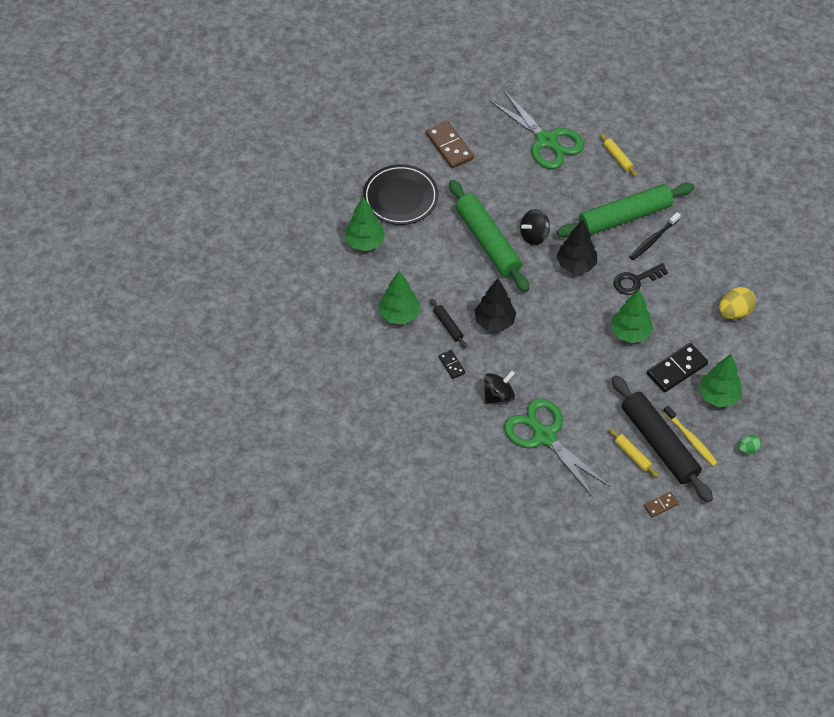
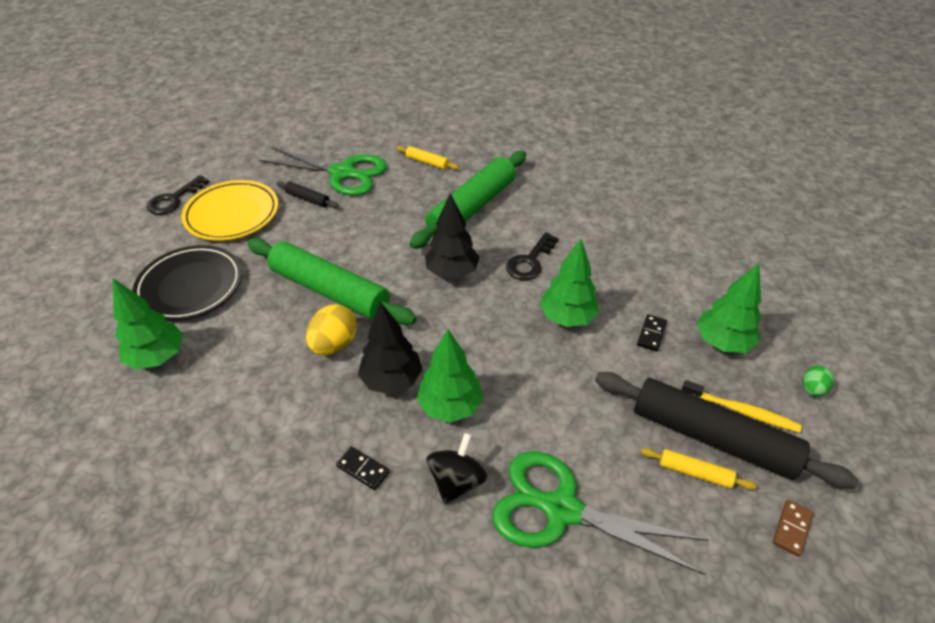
camera: 30 degrees left, 10 degrees down
green tree [379,271,421,325] -> green tree moved to [417,329,483,423]
brown domino [426,121,474,169] -> yellow plate [181,180,278,241]
black rolling pin [430,299,467,348] -> black rolling pin moved to [276,181,339,208]
black spinning top [520,209,550,245] -> none
black toothbrush [630,212,681,260] -> none
black domino [647,343,708,392] -> black domino [637,314,667,351], size x0.53
yellow egg [719,287,756,320] -> yellow egg moved to [306,304,357,355]
none -> black key [147,175,209,215]

